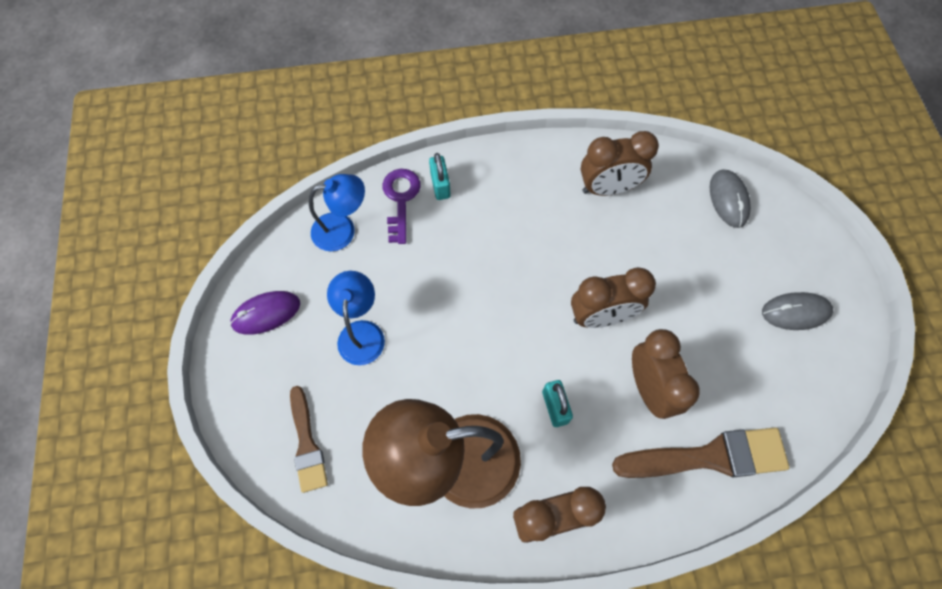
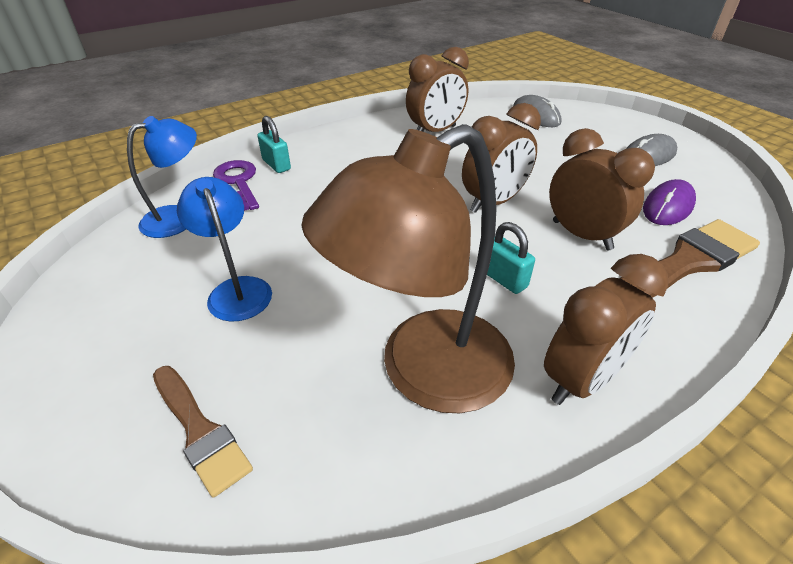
camera: 25 degrees left, 25 degrees down
purple mouse [230,291,300,335] -> purple mouse moved to [643,179,696,225]

